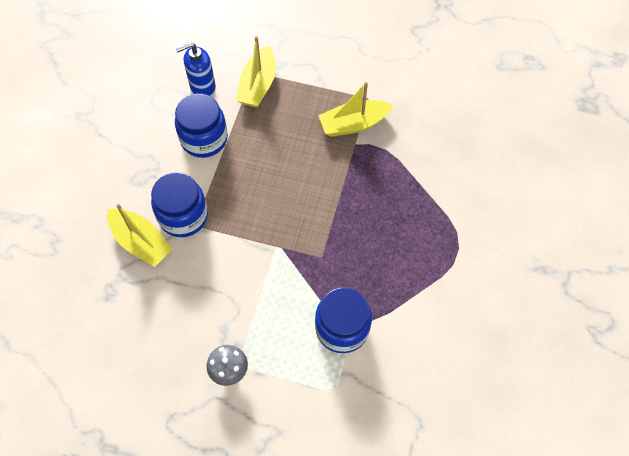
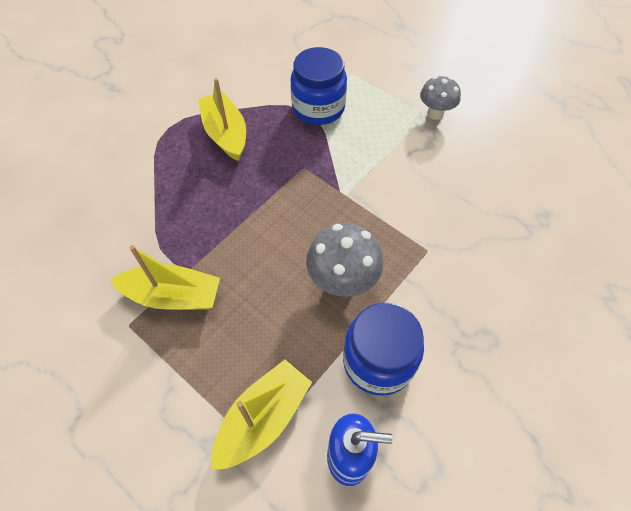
camera: 155 degrees left, 5 degrees down
yellow boat [107,204,173,267] -> yellow boat moved to [198,78,246,161]
blue jar [151,172,208,237] -> none
none -> grey mushroom [306,223,383,297]

